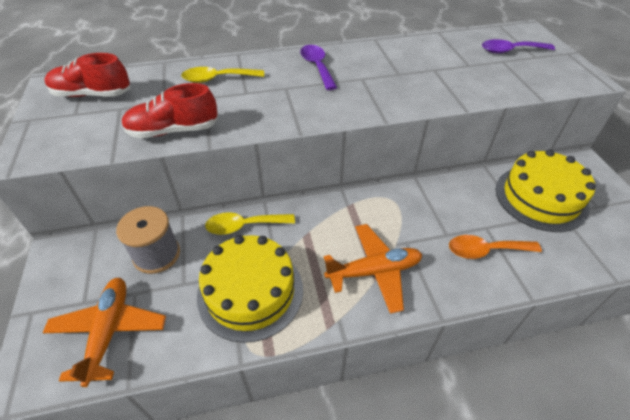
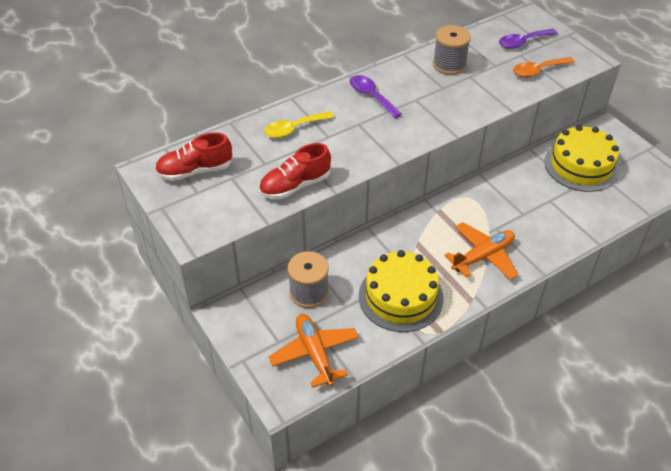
camera: 20 degrees left, 0 degrees up
yellow spoon [205,212,295,235] -> none
orange spoon [449,235,542,259] -> orange spoon moved to [513,57,575,77]
none -> grey spool [433,25,471,75]

